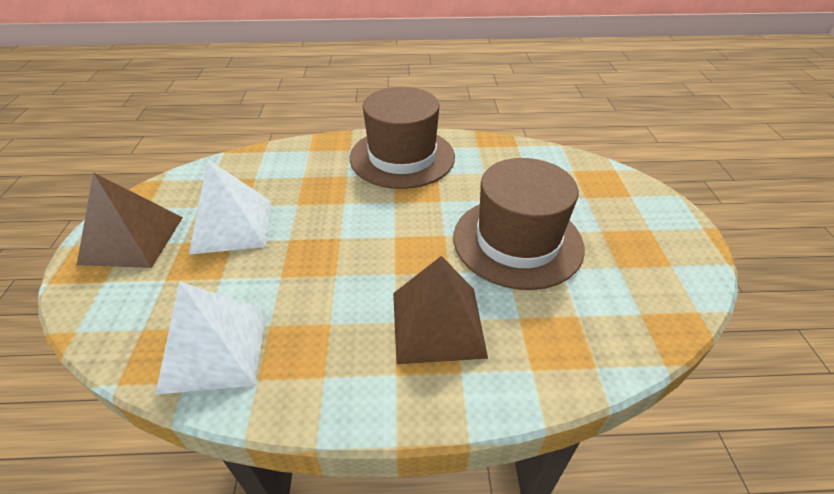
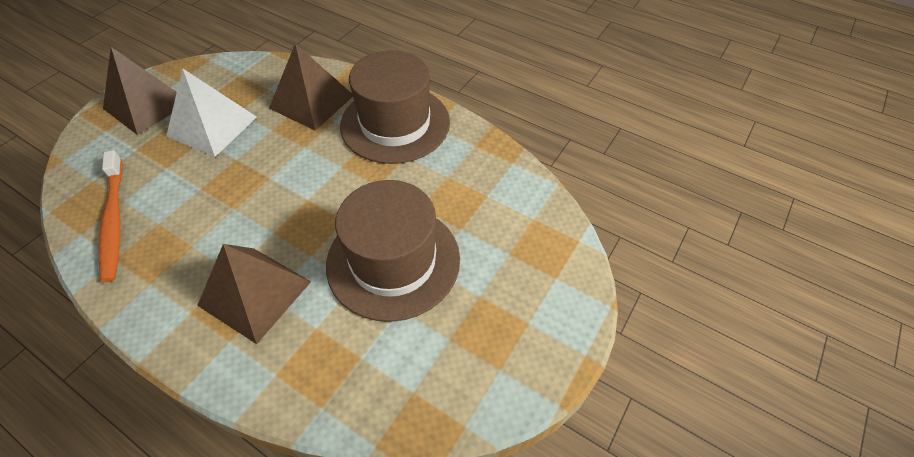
camera: 35 degrees right, 10 degrees up
white pyramid [155,281,267,395] -> orange toothbrush [99,150,123,283]
none -> brown pyramid [269,44,353,131]

